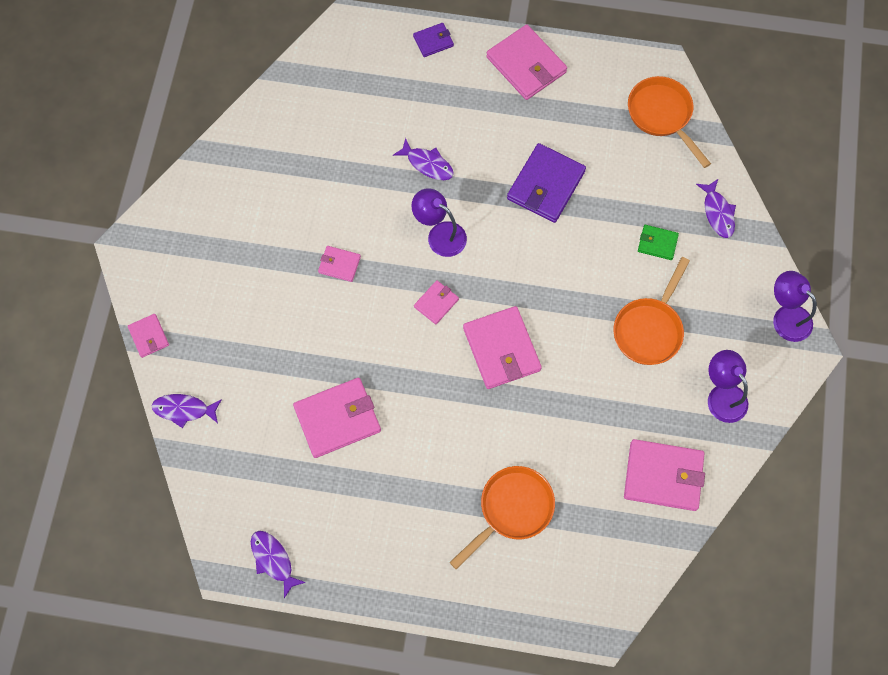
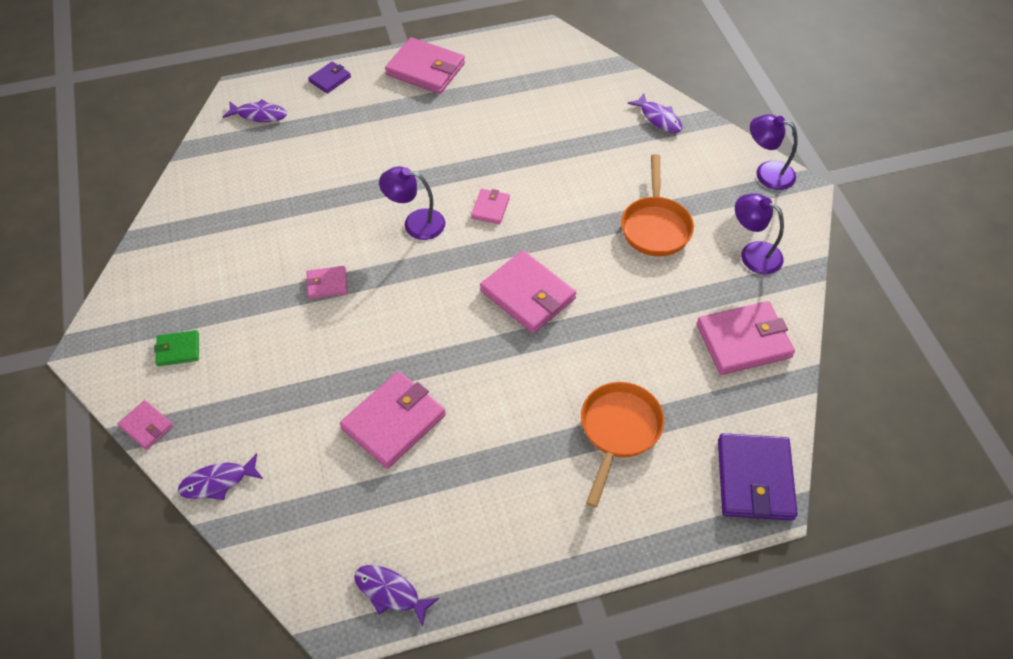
camera: 25 degrees left, 15 degrees down
purple fish [393,138,454,180] -> purple fish moved to [223,99,287,122]
pink wallet [414,280,459,324] -> pink wallet moved to [471,189,510,224]
purple wallet [507,143,586,223] -> purple wallet moved to [718,433,798,521]
orange pan [628,76,711,168] -> none
green wallet [638,225,679,260] -> green wallet moved to [154,330,199,366]

